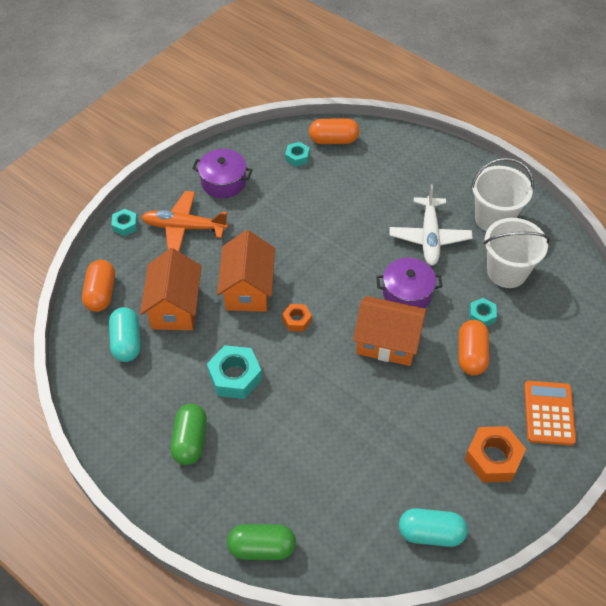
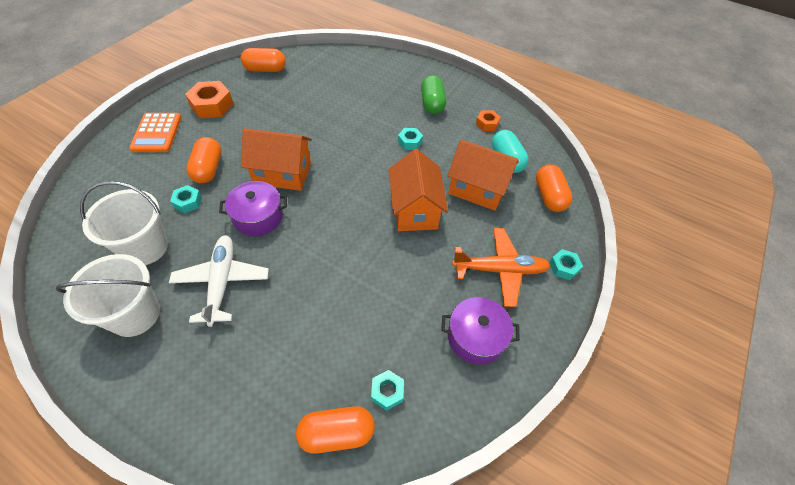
camera: 170 degrees right, 0 degrees up
orange house [140,248,201,330] -> orange house turned 60 degrees counterclockwise [447,140,518,211]
turquoise nut [207,345,262,399] -> turquoise nut [398,128,423,150], size x0.56
green capsule [227,524,296,560] -> none
orange nut [282,304,312,332] -> orange nut moved to [476,110,501,131]
turquoise capsule [399,508,468,547] -> orange capsule [241,48,286,72]

